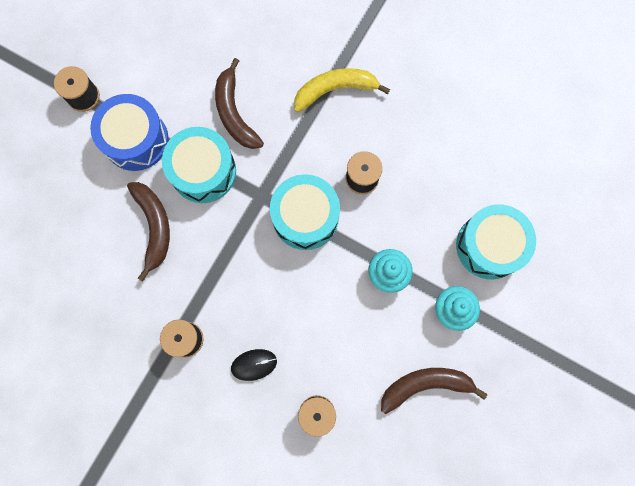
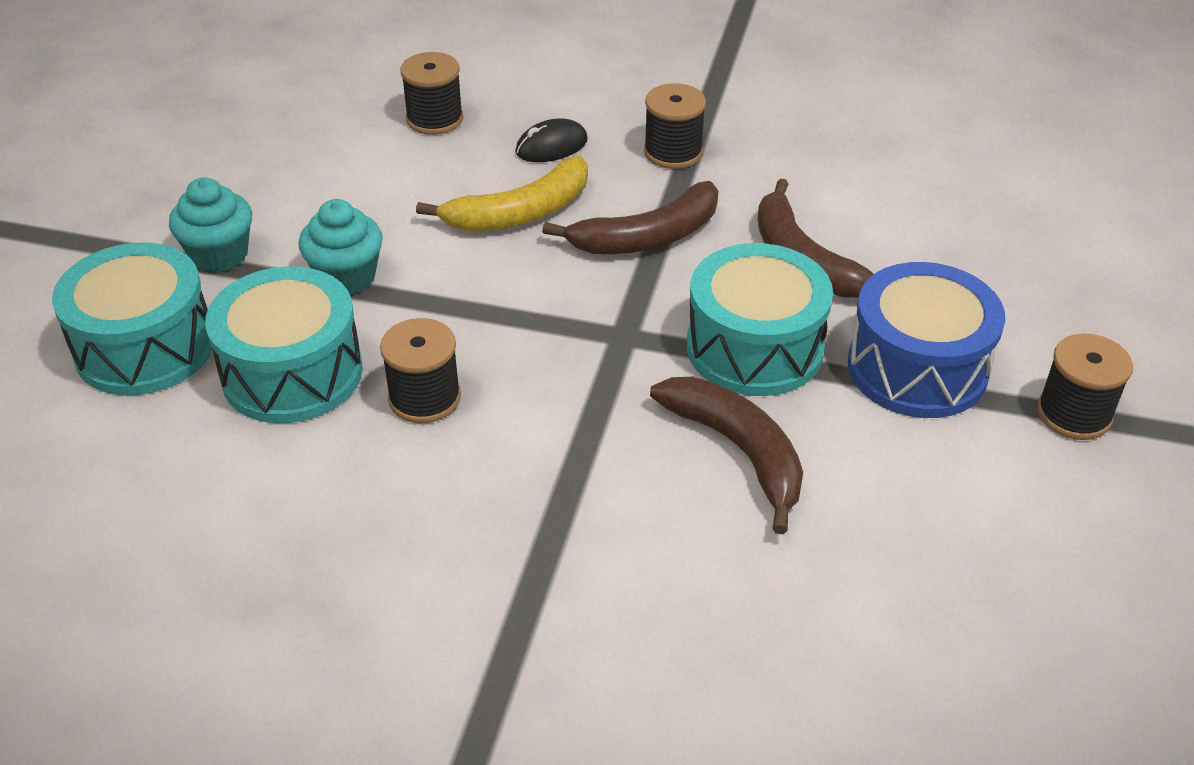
camera: 165 degrees right, 35 degrees down
turquoise drum [270,174,340,250] -> turquoise drum moved to [205,266,363,423]
yellow banana [294,68,390,113] -> yellow banana moved to [416,156,588,231]
brown banana [381,368,487,414] -> brown banana moved to [542,181,718,254]

